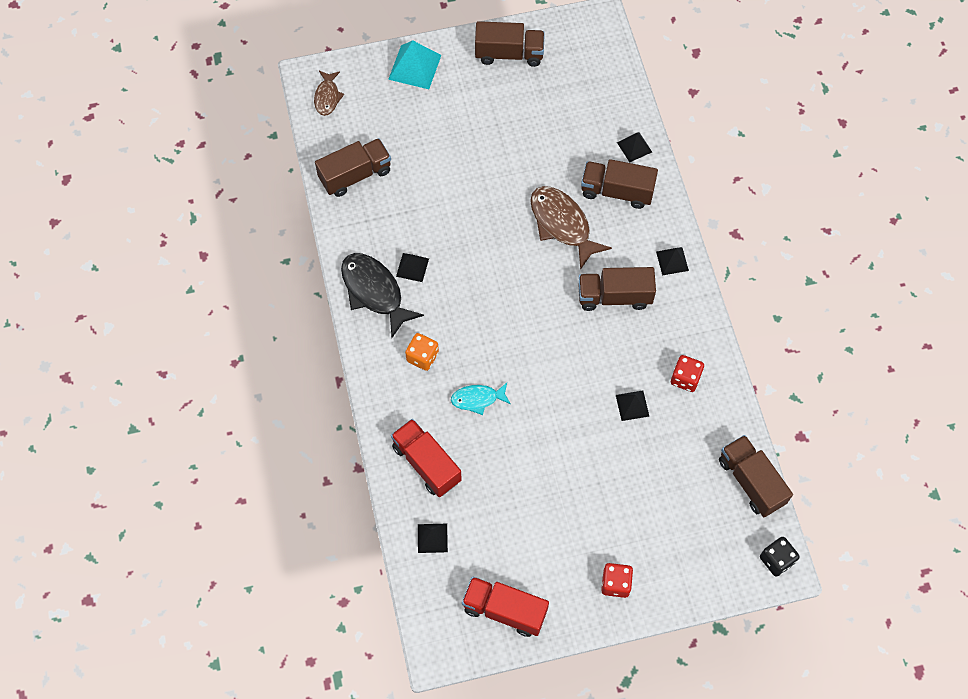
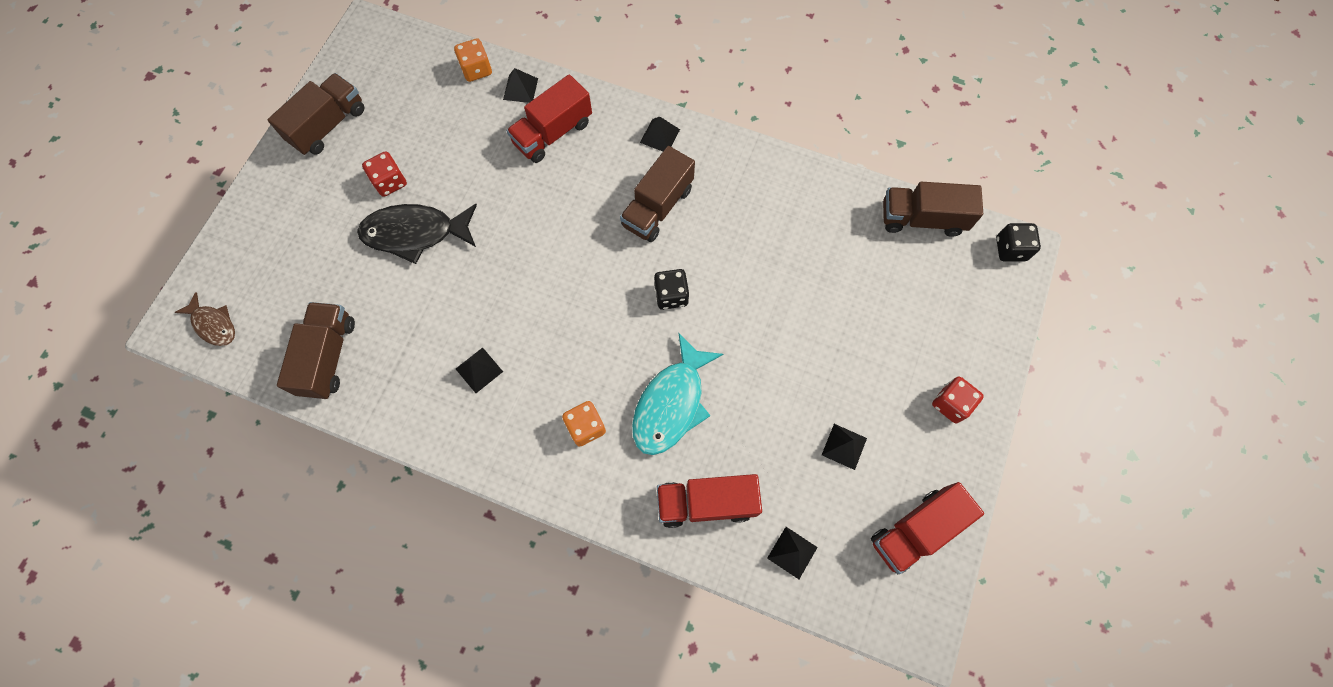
camera: 55 degrees left, 5 degrees up
black fish [341,253,424,338] -> black fish moved to [357,204,477,264]
turquoise pyramid [388,40,441,89] -> none
turquoise fish [451,383,511,415] -> turquoise fish [632,333,723,455], size x1.75
brown fish [530,186,612,270] -> none
brown truck [581,159,658,209] -> red truck [506,74,592,163]
black pyramid [616,390,649,421] -> black pyramid moved to [822,424,867,470]
red dice [671,355,704,392] -> red dice moved to [362,151,407,197]
none -> orange dice [454,38,492,82]
none -> black dice [654,269,689,310]

